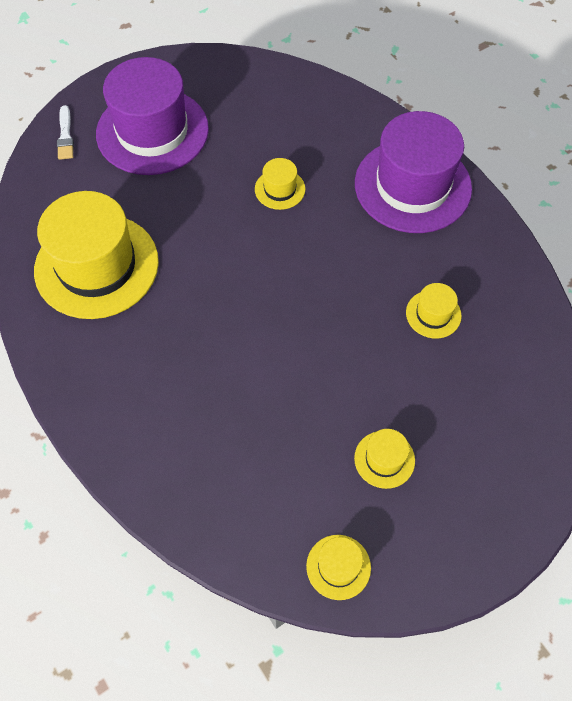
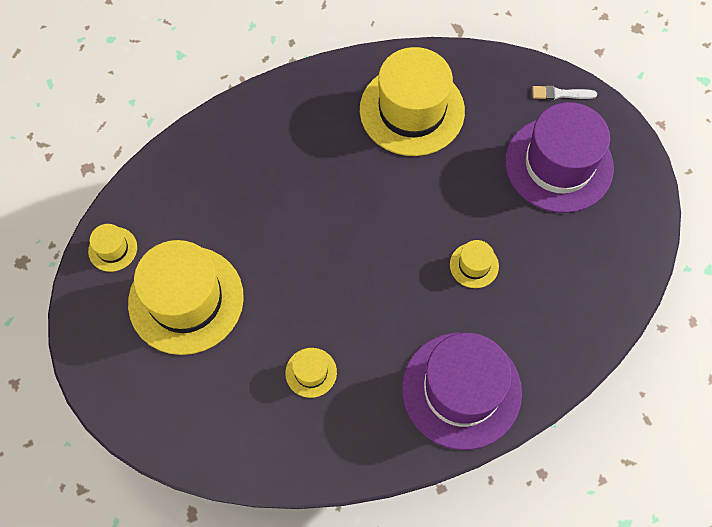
camera: 100 degrees right, 5 degrees up
yellow hat [354,429,415,489] -> yellow hat [128,240,244,355], size x2.31

